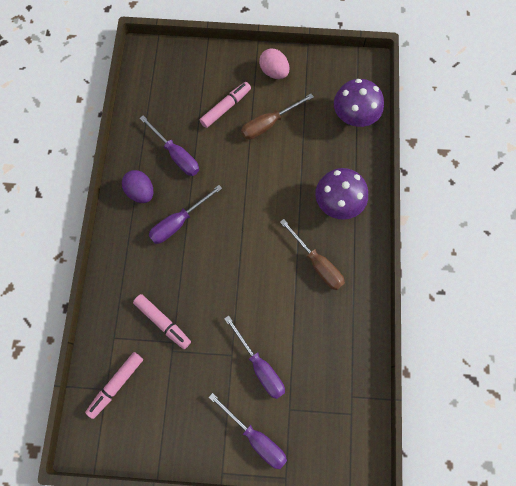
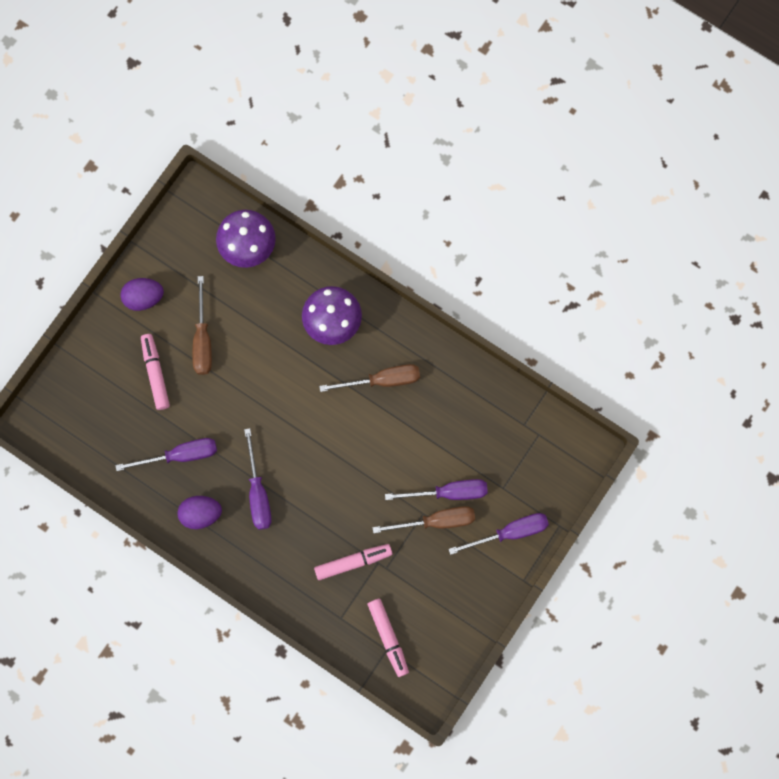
camera: 60 degrees left, 5 degrees up
pink egg [259,48,289,79] -> purple egg [120,278,164,311]
none -> brown screwdriver [372,506,475,533]

